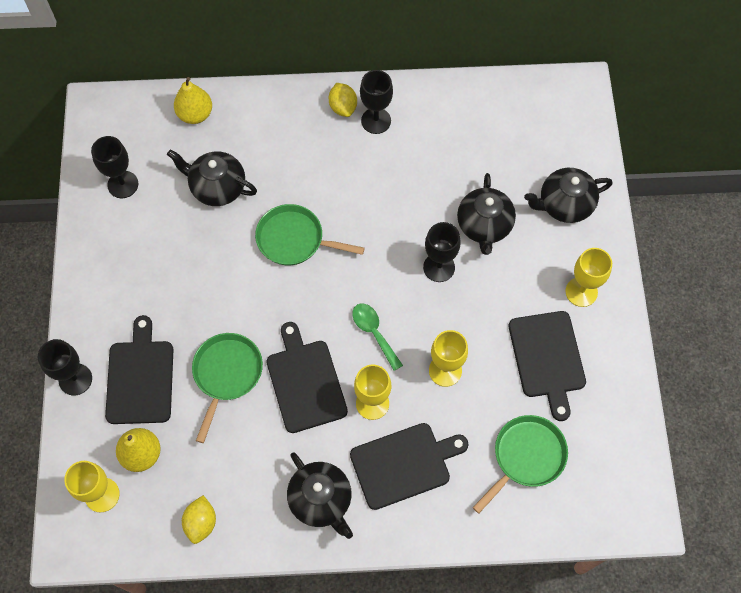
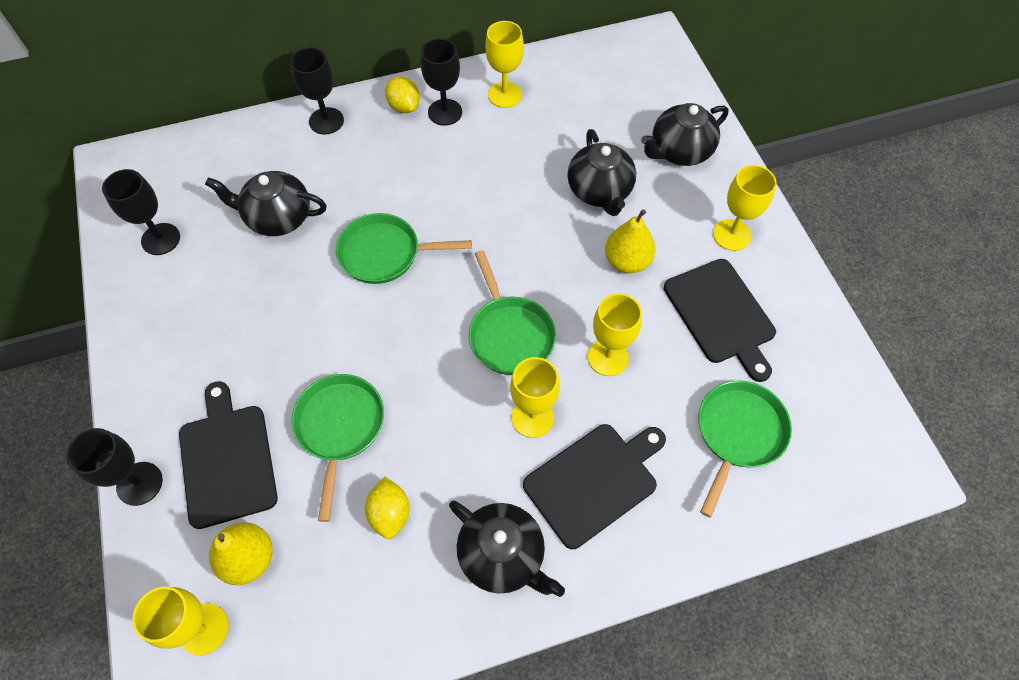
camera: 15 degrees left, 5 degrees down
yellow pear [174,77,212,124] -> yellow pear moved to [605,209,655,273]
yellow lemon [182,495,216,544] -> yellow lemon moved to [365,477,409,539]
black cutting board [266,322,348,433] -> none
green spoon [352,303,403,371] -> green pan [469,250,556,375]
black goblet [423,222,461,282] -> black goblet moved to [290,47,344,135]
none -> yellow goblet [485,21,524,108]

